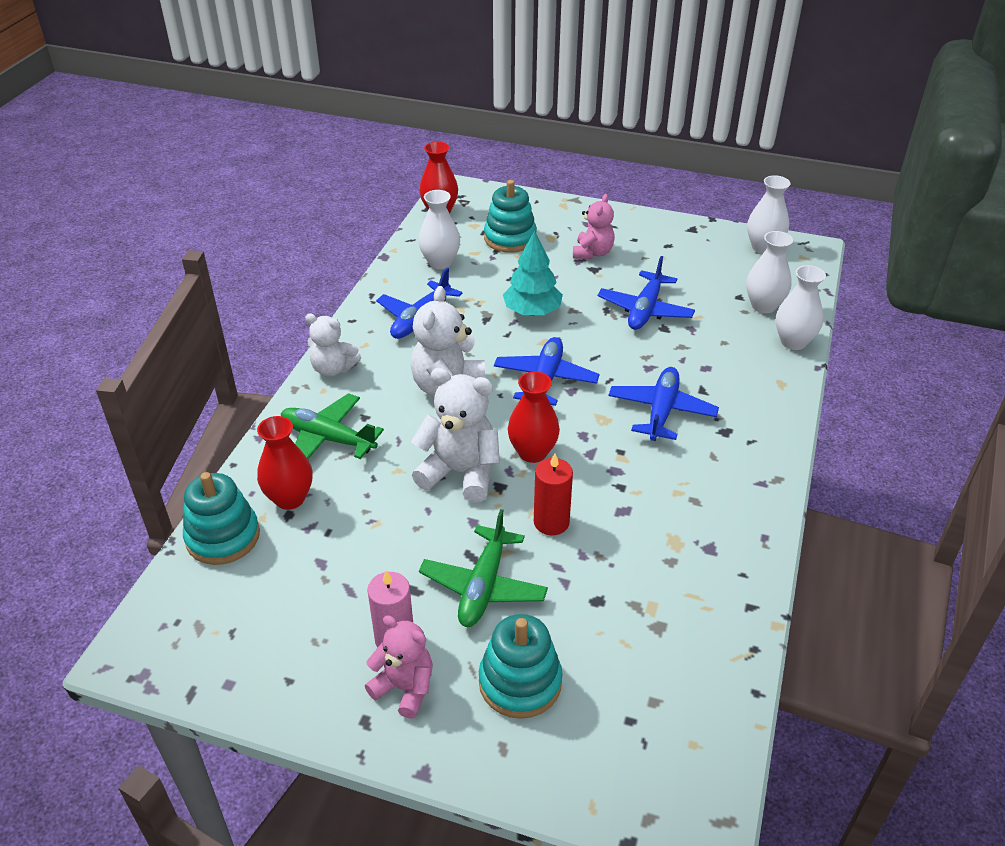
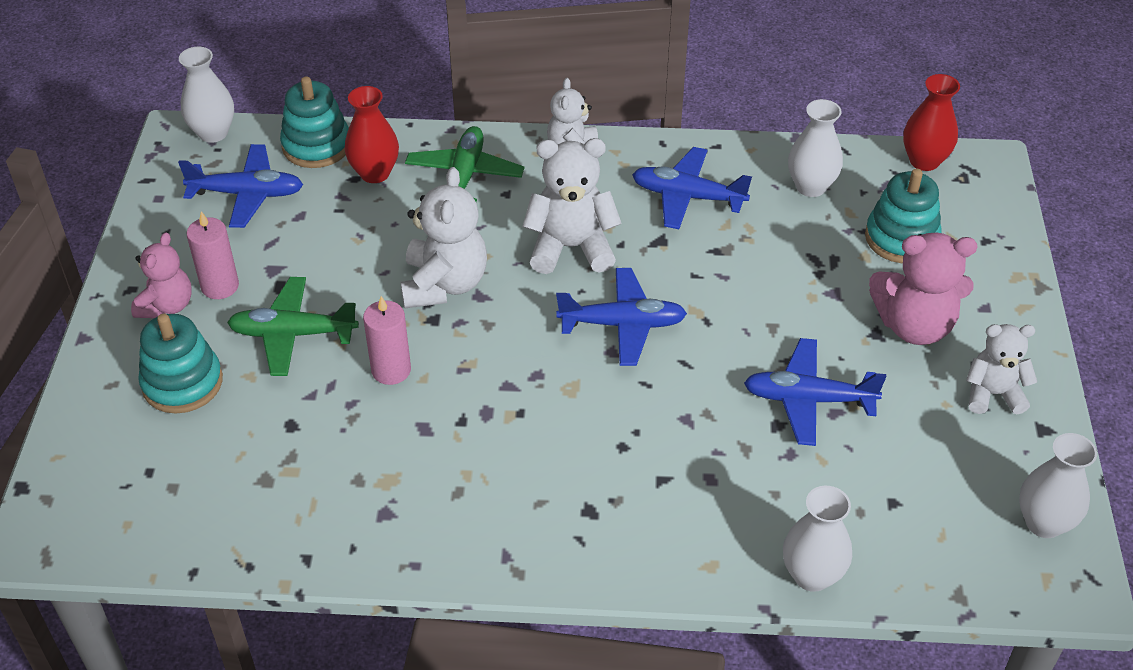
camera: 75 degrees right, 5 degrees up
turquoise tree [503,230,563,316] -> none
red vase [508,371,560,463] -> none
red candle [534,453,573,535] -> pink candle [363,296,411,385]
pink teddy bear [573,194,615,259] -> pink teddy bear [869,233,978,345], size x1.54
blue plane [608,367,719,441] -> blue plane moved to [178,144,303,228]
white vase [746,231,793,313] -> white vase moved to [179,47,234,143]
none -> white teddy bear [966,324,1037,414]

